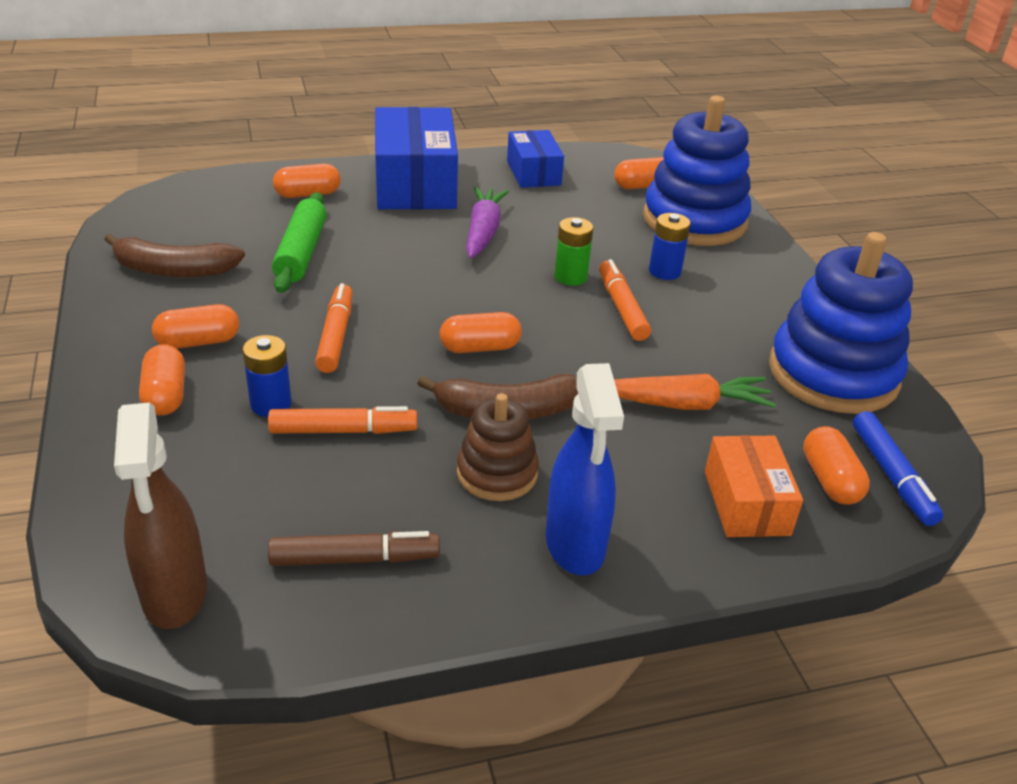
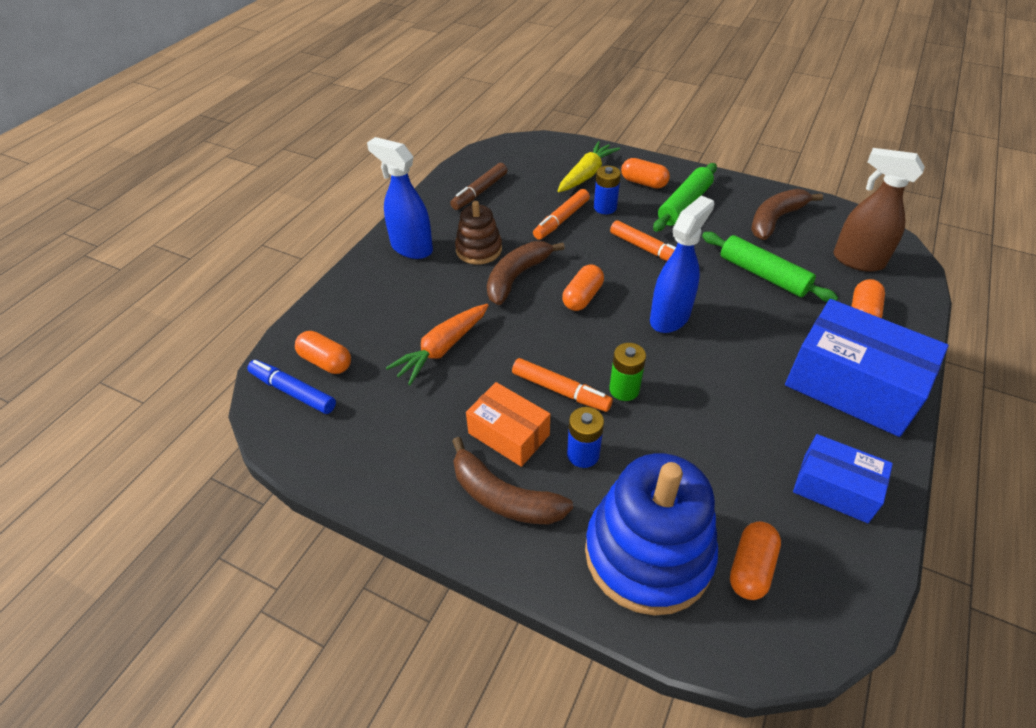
camera: 135 degrees right, 10 degrees up
brown spray bottle [114,402,207,629] -> brown spray bottle moved to [833,148,925,272]
orange capsule [152,304,239,349] -> green rolling pin [653,163,717,232]
purple carrot [466,186,509,258] -> none
orange box [705,435,803,537] -> orange box moved to [466,382,550,467]
blue stacking toy [769,232,913,414] -> none
none -> brown banana [452,437,573,525]
none -> yellow carrot [558,141,620,192]
none -> blue spray bottle [650,196,714,333]

